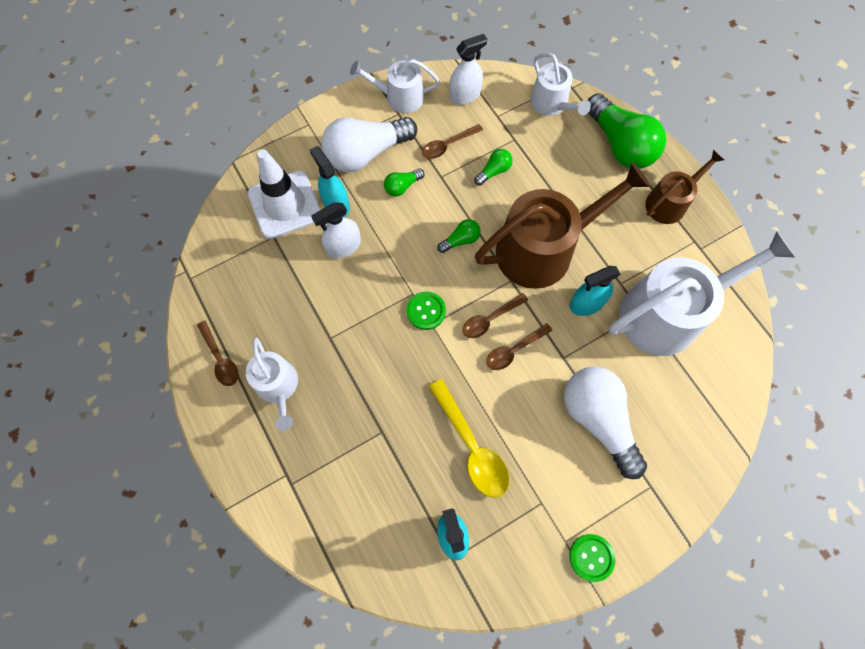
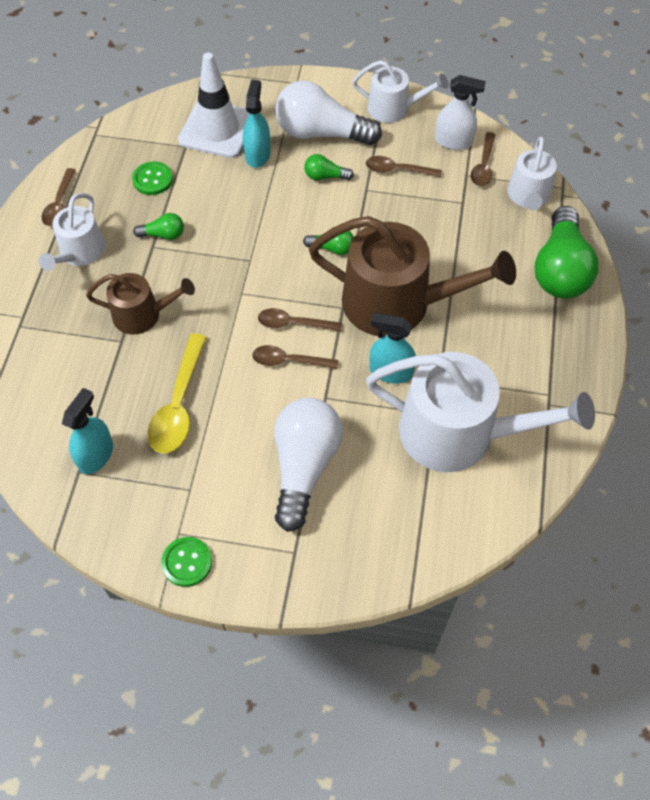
camera: 40 degrees right, 10 degrees down
white spray bottle [311,202,361,259] -> none
white watering can [350,59,440,113] -> white watering can turned 150 degrees clockwise [352,60,449,123]
green button [407,292,446,330] -> green button moved to [132,161,173,195]
green light bulb [474,149,513,186] -> green light bulb moved to [133,213,184,240]
brown watering can [645,150,724,224] -> brown watering can moved to [86,273,195,335]
none -> brown spoon [471,132,496,186]

